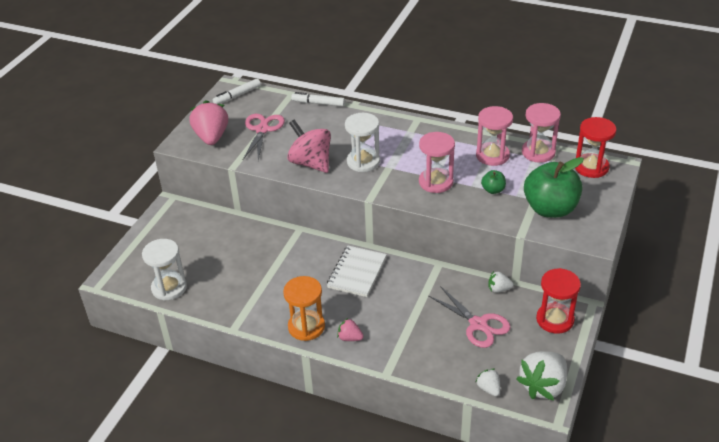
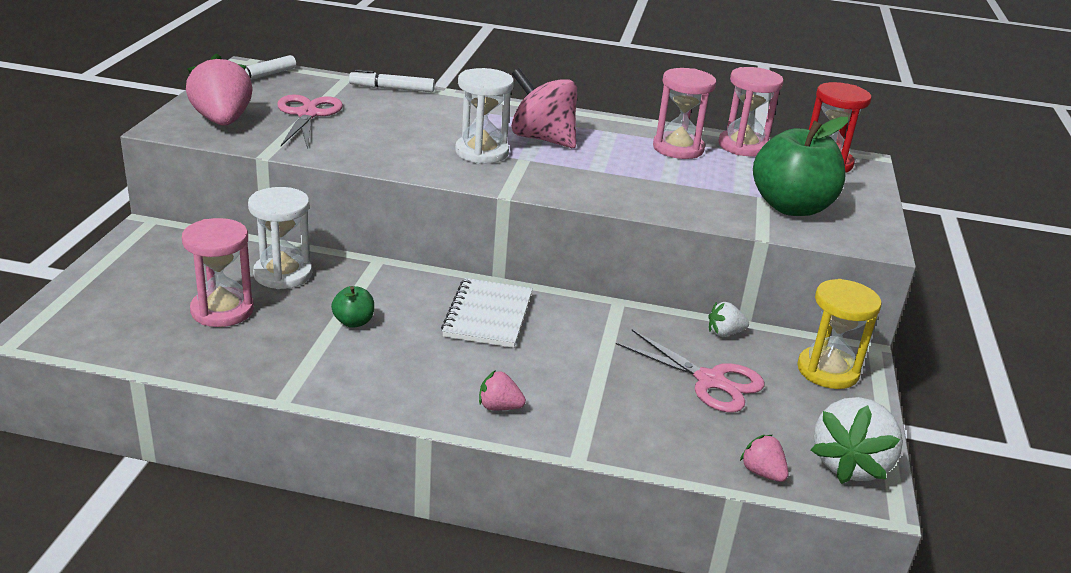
camera: 15 degrees left, 10 degrees down
white hourglass [142,239,187,301] -> white hourglass moved to [248,187,312,289]
orange hourglass [283,276,325,341] -> none
pink spinning top [287,119,331,173] -> pink spinning top moved to [511,68,577,148]
pink hourglass [419,132,455,193] -> pink hourglass moved to [182,218,254,327]
white strawberry [475,369,500,396] -> pink strawberry [740,435,789,482]
green apple [481,170,506,194] -> green apple moved to [331,286,374,328]
red hourglass [536,268,581,334] -> yellow hourglass [797,279,882,389]

